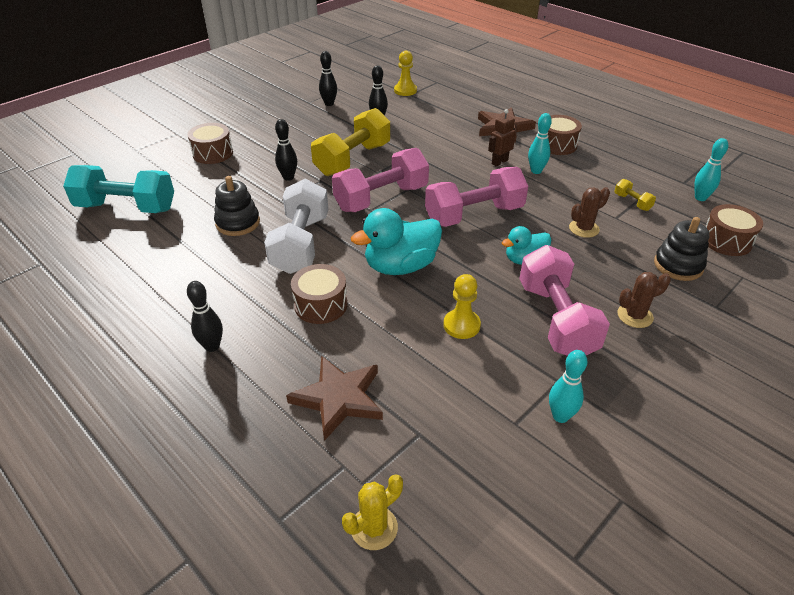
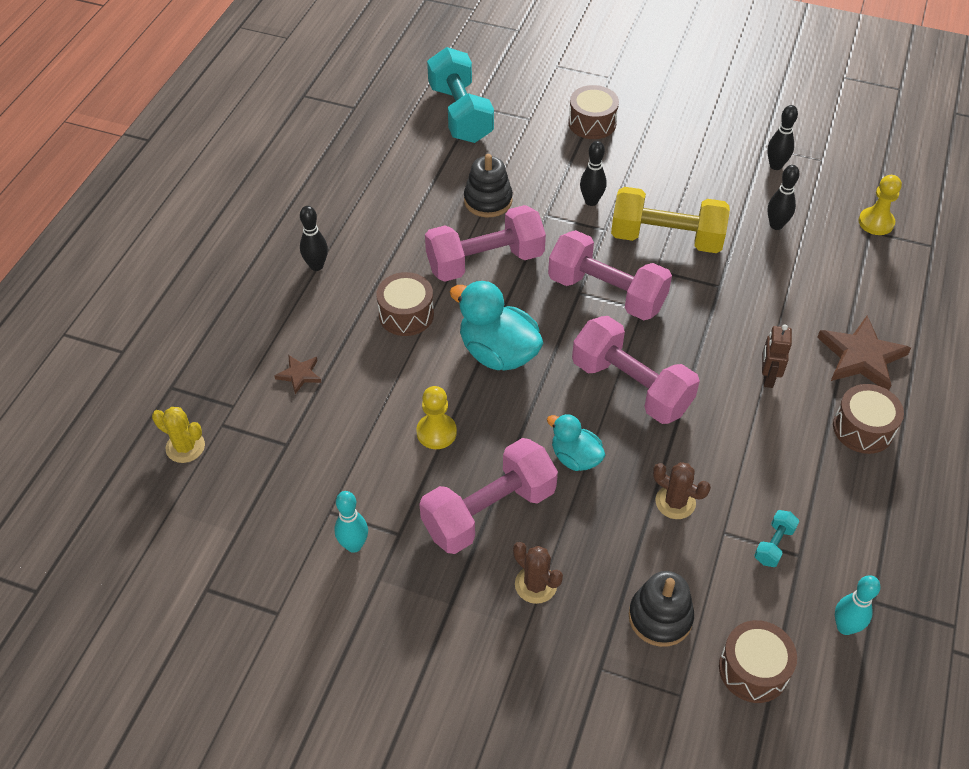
camera: 65 degrees right, 10 degrees up
white dumbbell [264,179,328,274] -> pink dumbbell [425,205,546,282]
brown star [286,356,383,441] -> brown star [275,355,322,394], size x0.51
brown robot [488,109,516,167] -> brown robot turned 105 degrees counterclockwise [762,324,792,388]
turquoise bowling pin [528,113,552,174] -> none
yellow dumbbell [614,179,656,211] -> turquoise dumbbell [754,510,799,567]

